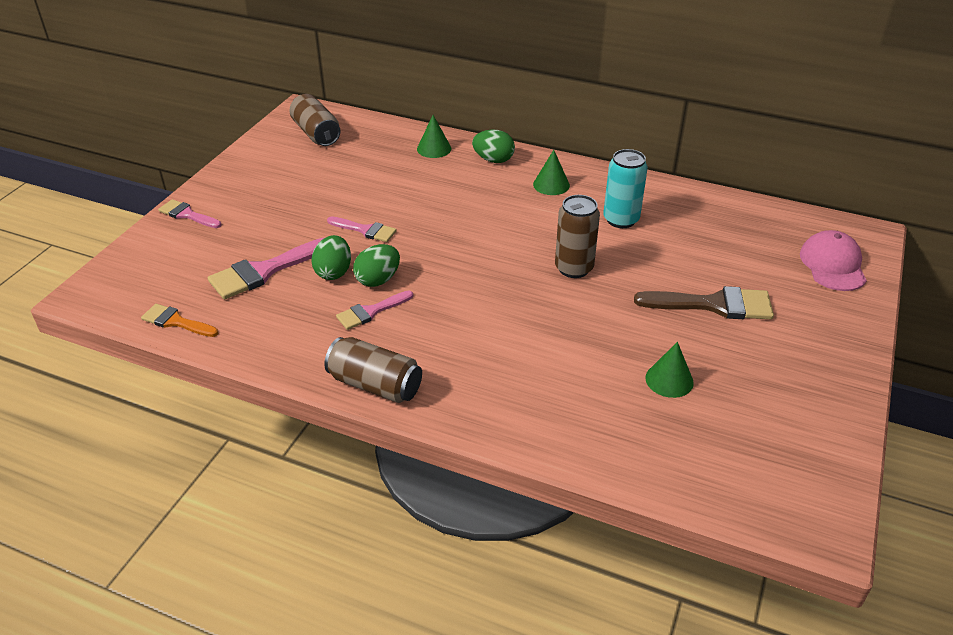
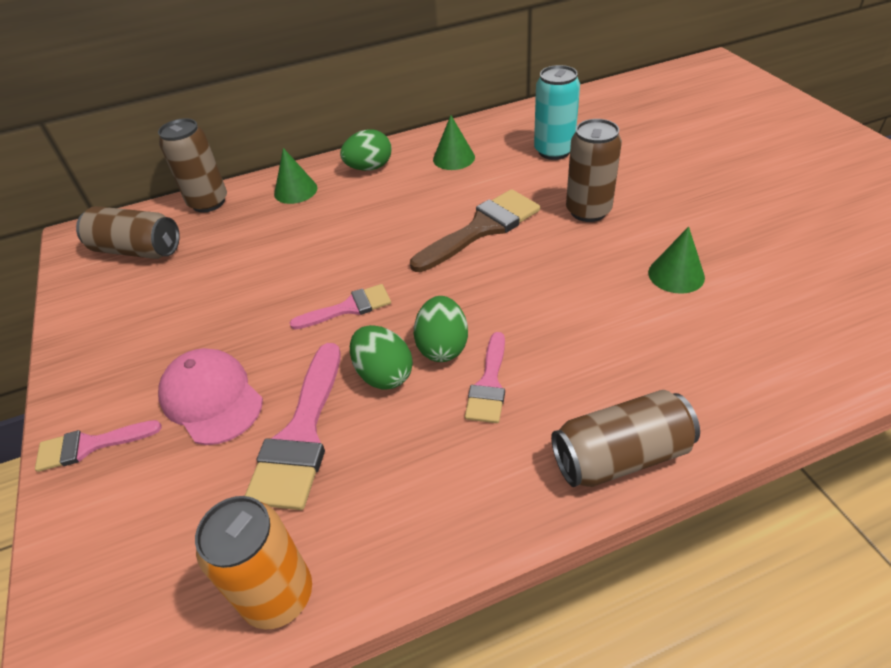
camera: 40 degrees left, 5 degrees up
orange brush [141,304,218,337] -> orange can [195,496,312,629]
brown brush [634,286,774,319] -> brown brush moved to [410,189,540,272]
green cone [645,342,694,398] -> green cone moved to [648,227,705,294]
pink cap [800,230,867,291] -> pink cap moved to [158,348,263,445]
none -> brown can [158,118,227,213]

